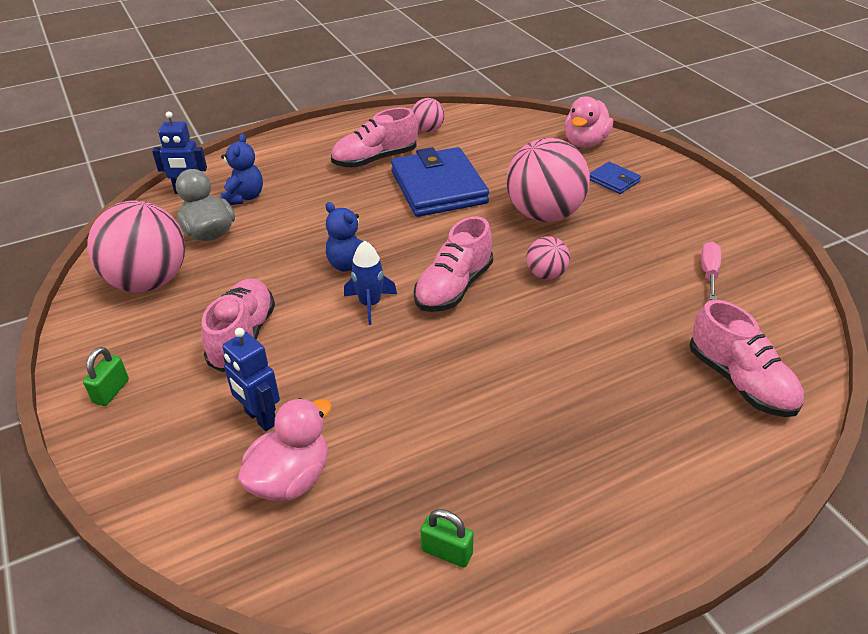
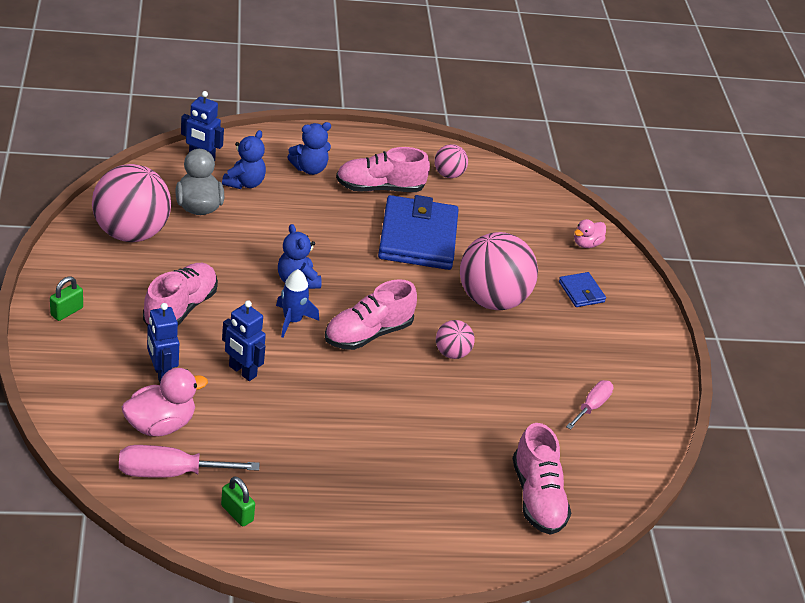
camera: 15 degrees right, 0 degrees up
pink duck [564,96,613,148] -> pink duck [574,219,606,248], size x0.59
none -> pink screwdriver [119,445,259,478]
none -> blue robot [222,300,266,381]
none -> blue teddy bear [287,122,331,175]

